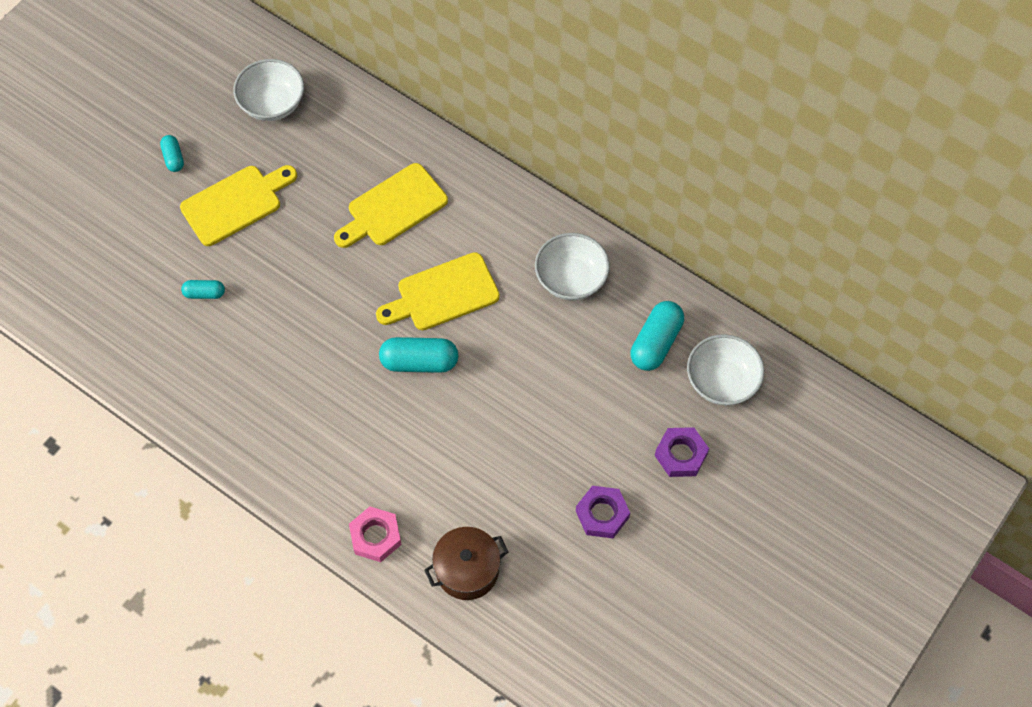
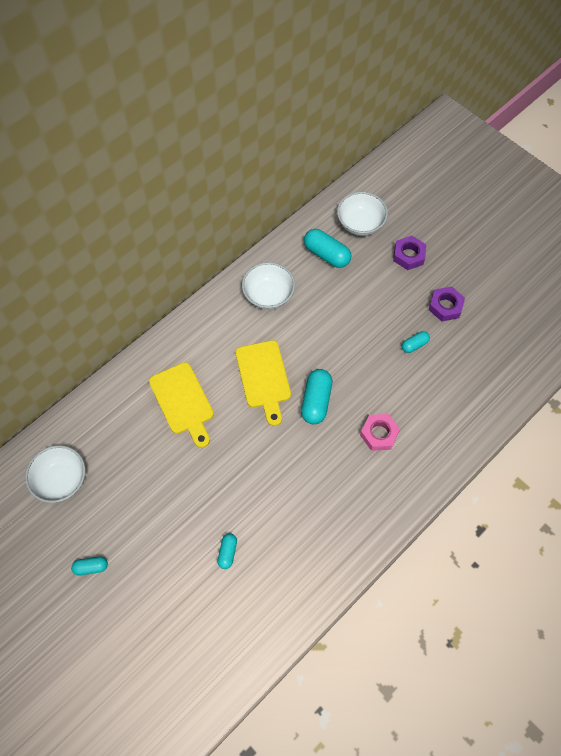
camera: 80 degrees left, 0 degrees up
yellow cutting board [180,165,297,246] -> none
pink nut [349,506,402,562] -> pink nut moved to [360,414,400,451]
brown pot [424,527,508,600] -> none
none -> turquoise capsule [402,331,430,353]

